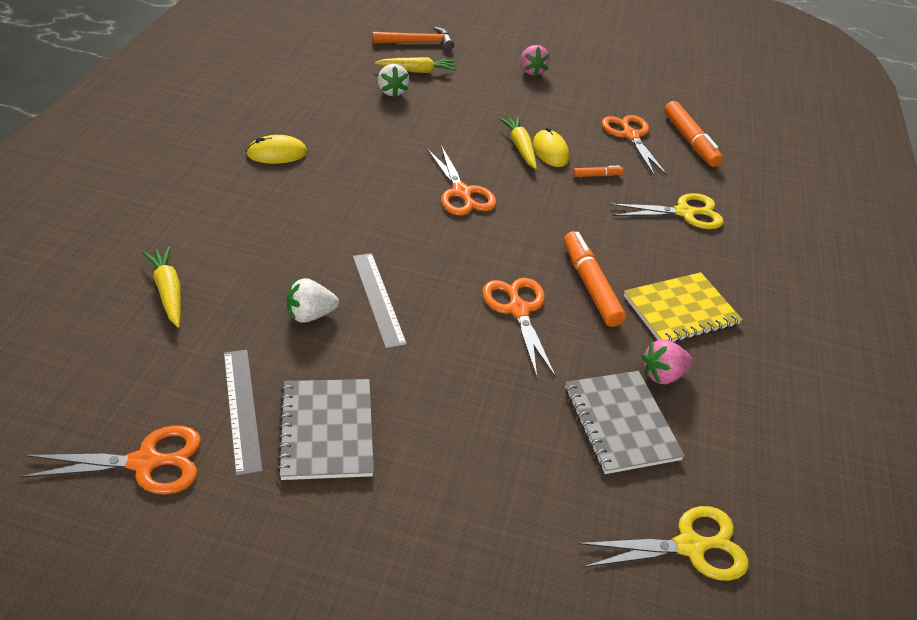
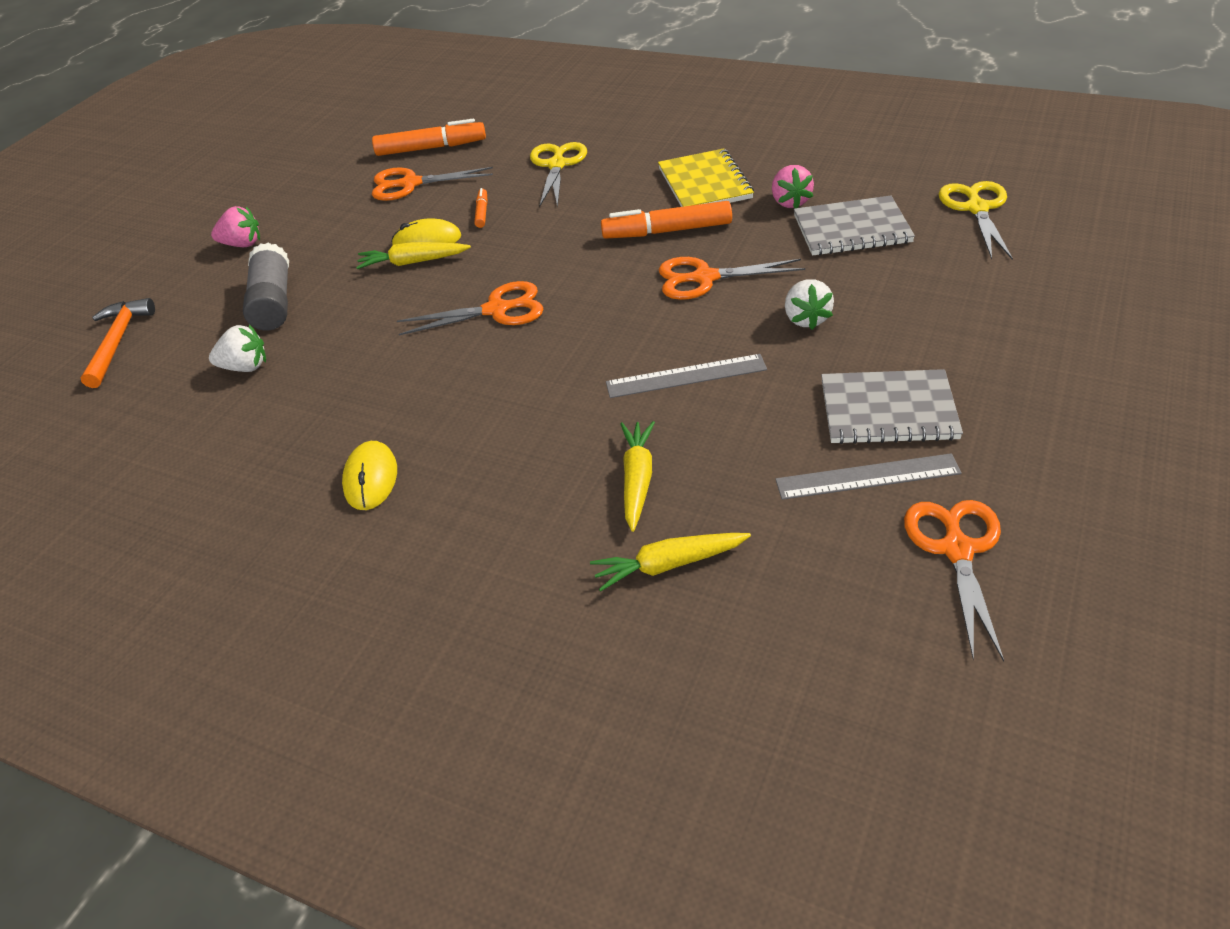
camera: 70 degrees left, 0 degrees up
white strawberry [287,278,339,323] -> white strawberry moved to [785,279,834,330]
yellow carrot [375,57,457,73] -> yellow carrot moved to [620,421,655,532]
none -> grey glue stick [243,243,289,331]

